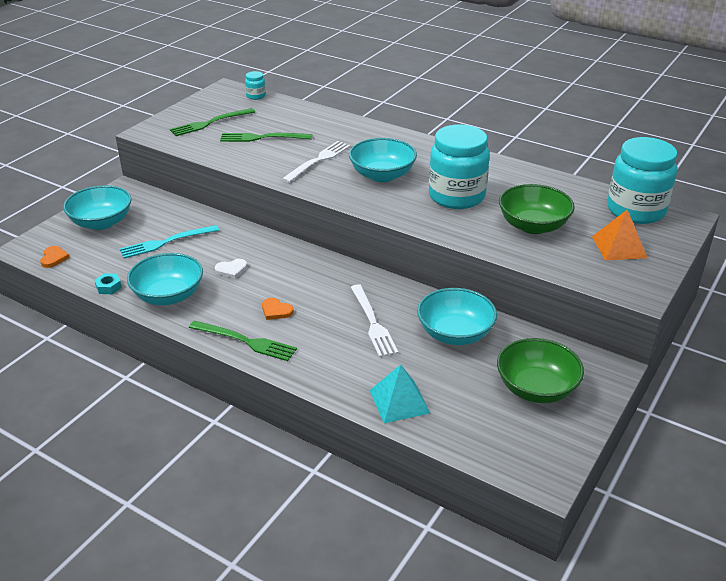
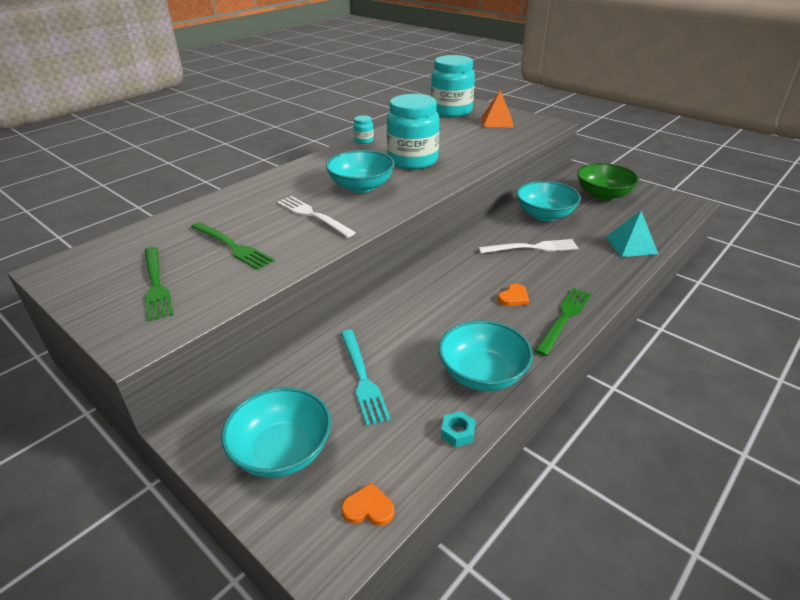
camera: 80 degrees left, 0 degrees up
white heart [215,259,247,279] -> none
green fork [220,133,312,142] -> green fork turned 60 degrees counterclockwise [191,222,275,270]
turquoise jar [245,71,266,100] -> turquoise jar moved to [353,115,374,144]
green bowl [499,184,575,234] -> none

